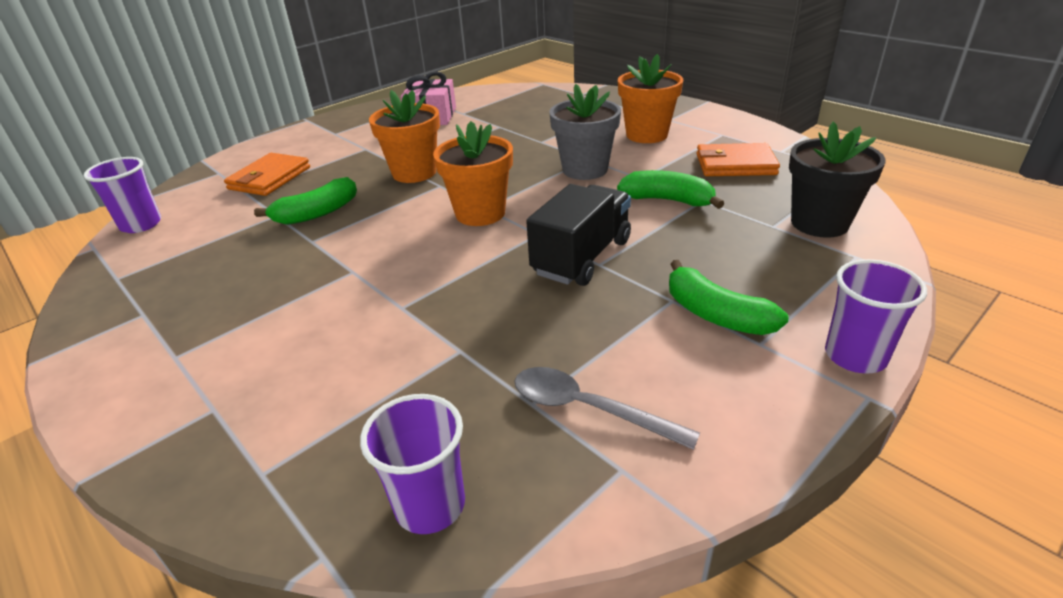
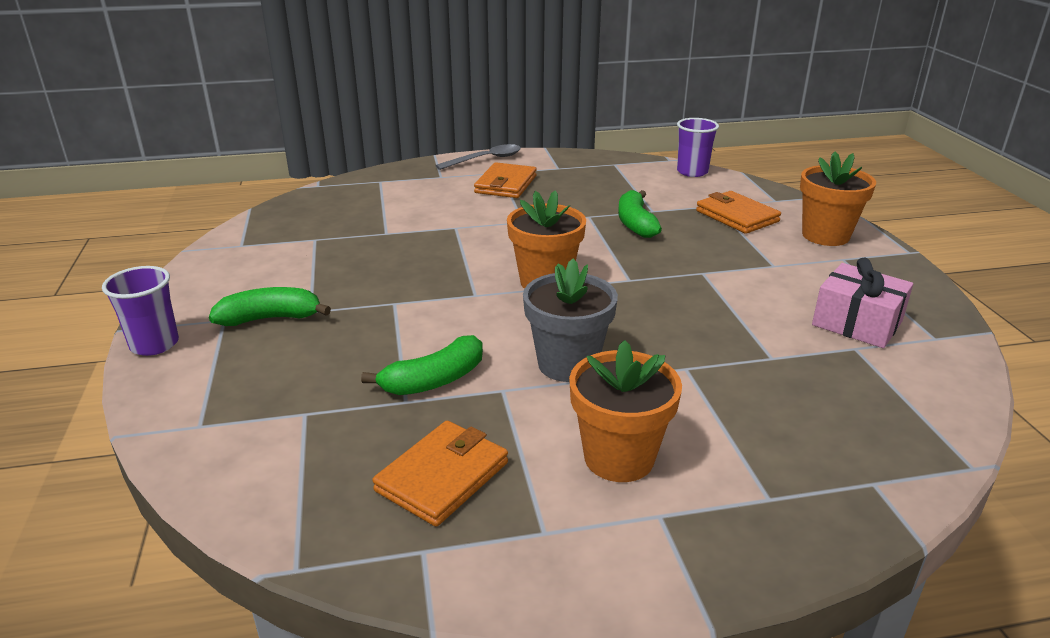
camera: 120 degrees right, 5 degrees down
purple cup [360,394,465,534] -> none
orange flower pot [369,90,440,183] -> orange flower pot moved to [800,152,876,246]
grey spoon [514,367,700,450] -> grey spoon moved to [435,144,521,170]
black truck [526,184,631,286] -> none
black flower pot [789,122,886,238] -> none
none -> orange wallet [474,162,537,198]

